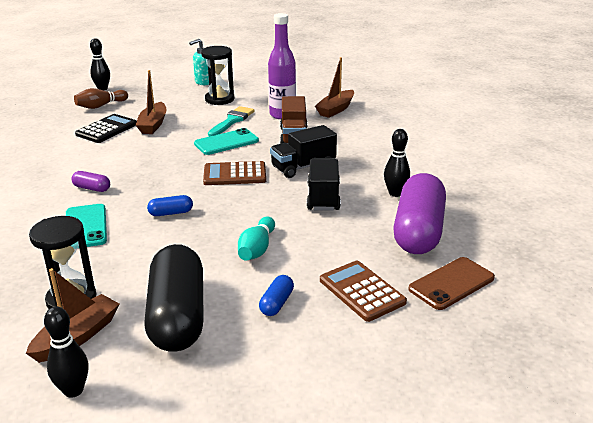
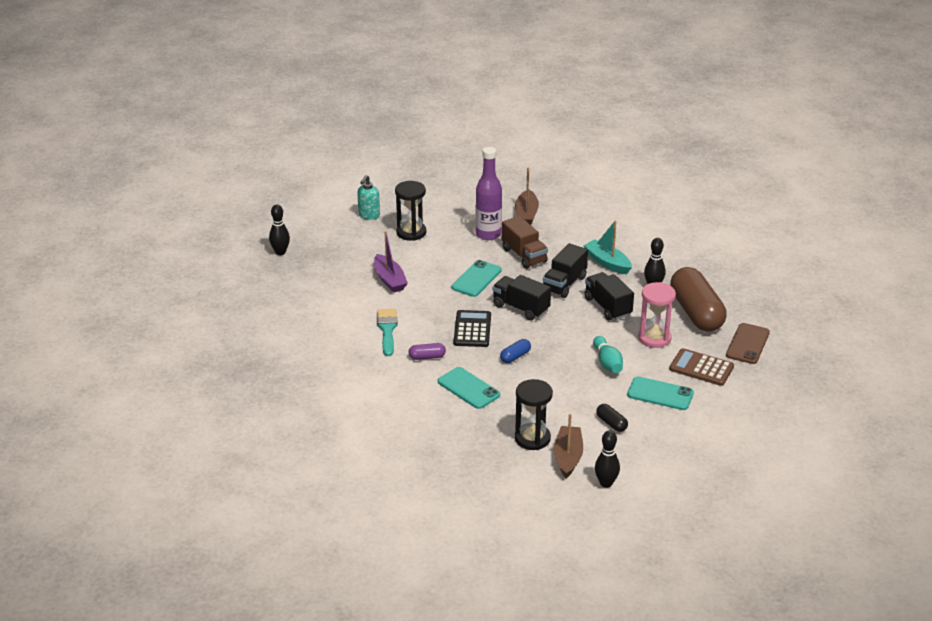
camera: 30 degrees left, 5 degrees up
brown bowling pin [74,88,128,109] -> none
black calculator [75,114,137,143] -> black calculator moved to [454,310,491,347]
brown boat [136,70,166,134] -> purple boat [374,231,408,293]
black capsule [144,244,204,352] -> black capsule [596,404,628,432], size x0.41
brown calculator [203,161,266,185] -> black truck [492,275,551,321]
turquoise brush [208,106,254,137] -> turquoise brush moved to [377,309,398,356]
blue capsule [259,275,294,316] -> turquoise phone [627,377,694,410]
purple capsule [393,173,446,254] -> brown capsule [670,267,727,332]
none -> turquoise boat [583,220,632,274]
none -> pink hourglass [638,282,676,348]

